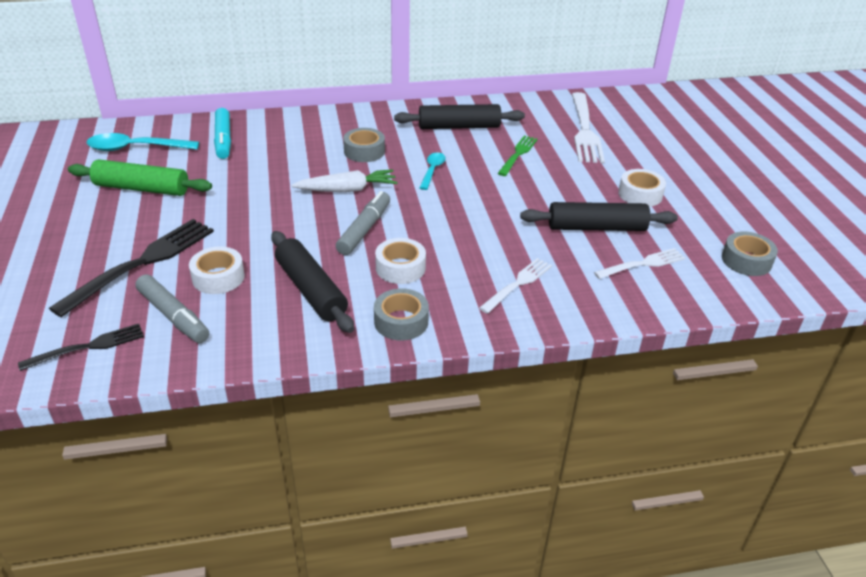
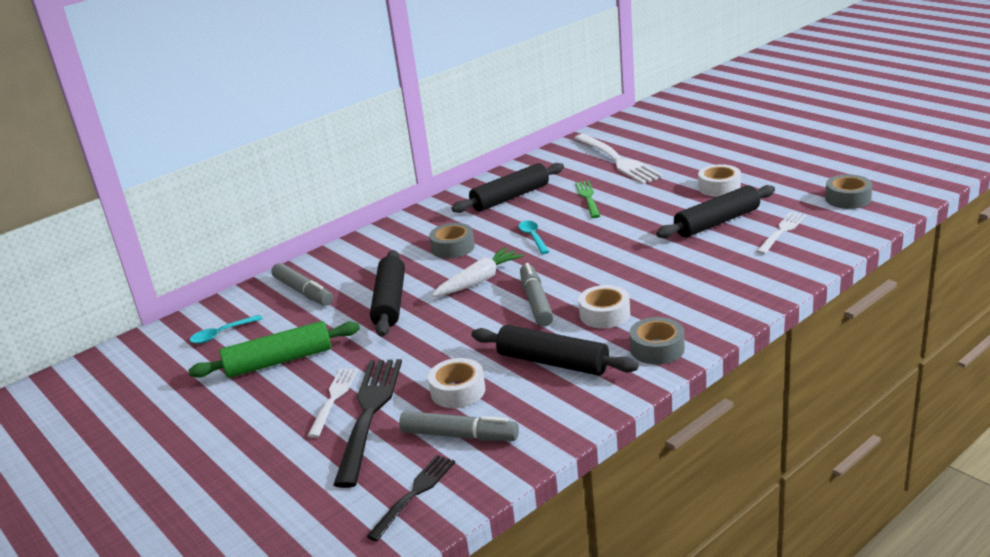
camera: 25 degrees left, 10 degrees down
turquoise spoon [87,133,199,151] -> turquoise spoon [190,315,263,344], size x0.59
turquoise marker [214,108,231,159] -> grey marker [271,263,333,306]
white fork [479,258,552,314] -> white fork moved to [307,368,358,438]
none -> black rolling pin [370,250,405,337]

